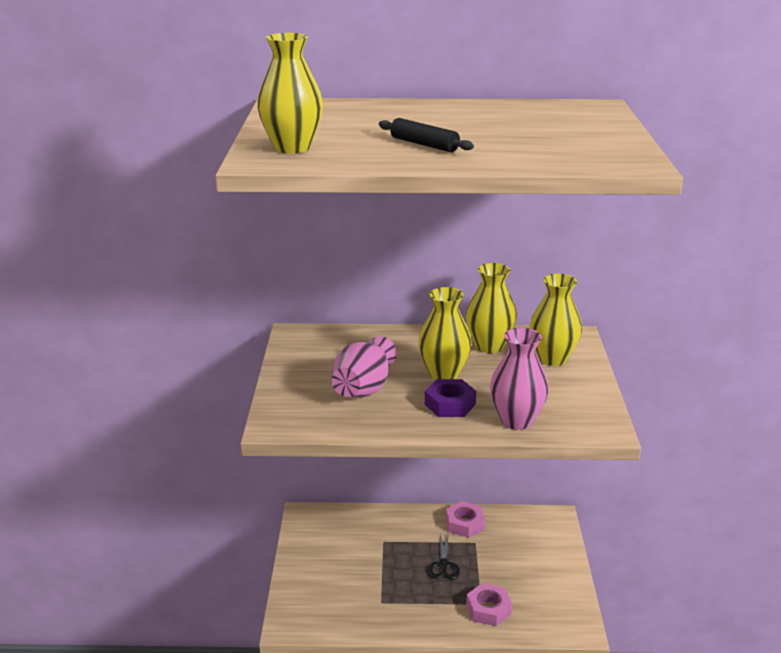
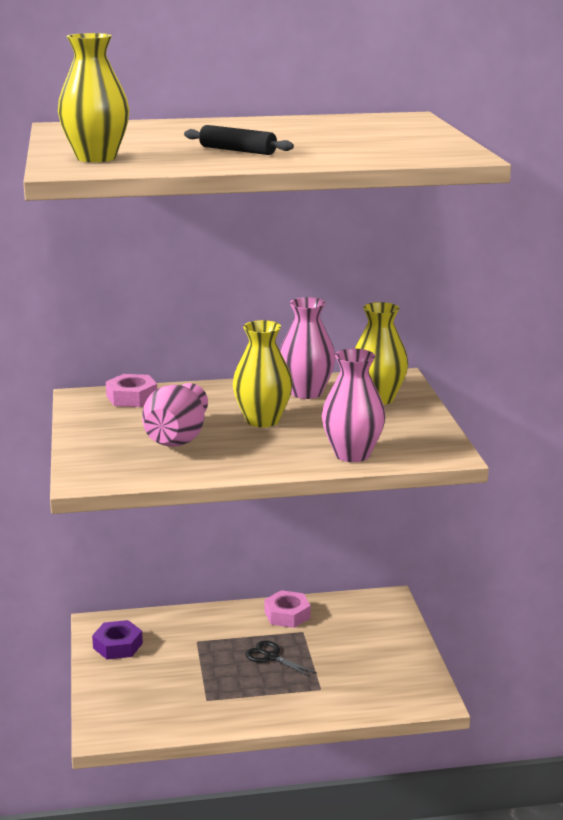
camera: 10 degrees left, 5 degrees down
purple nut [425,379,476,417] -> purple nut moved to [92,620,143,660]
black scissors [428,535,460,580] -> black scissors turned 135 degrees clockwise [245,641,317,677]
yellow vase [466,263,517,353] -> pink vase [280,297,335,399]
pink nut [466,583,512,626] -> pink nut moved to [106,374,157,407]

